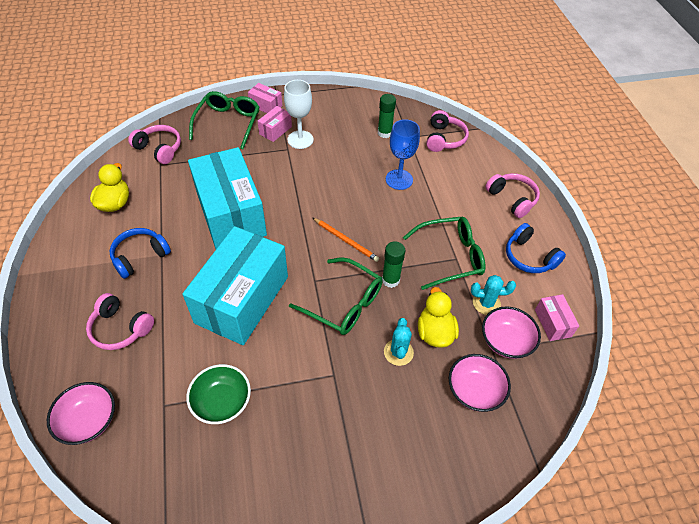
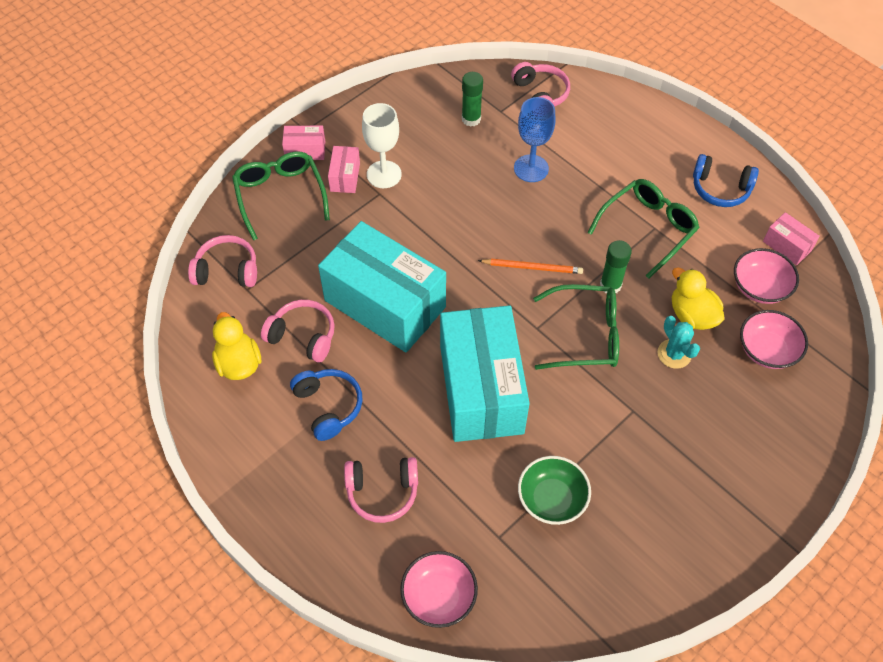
camera: 30 degrees left, 5 degrees up
blue headphones [110,228,171,279] -> blue headphones turned 135 degrees clockwise [290,369,363,441]
turquoise cactus [471,275,516,315] -> none
pink headphones [485,173,540,218] -> pink headphones moved to [261,300,335,363]

